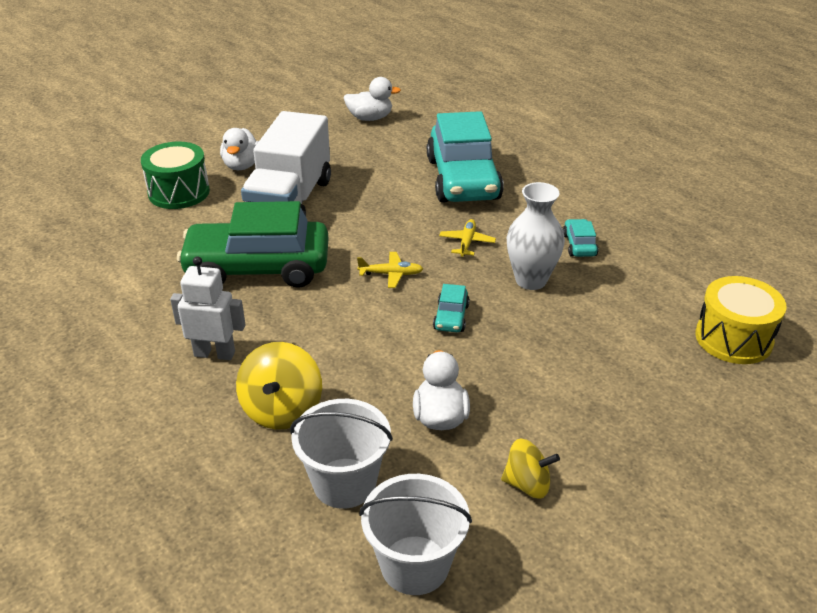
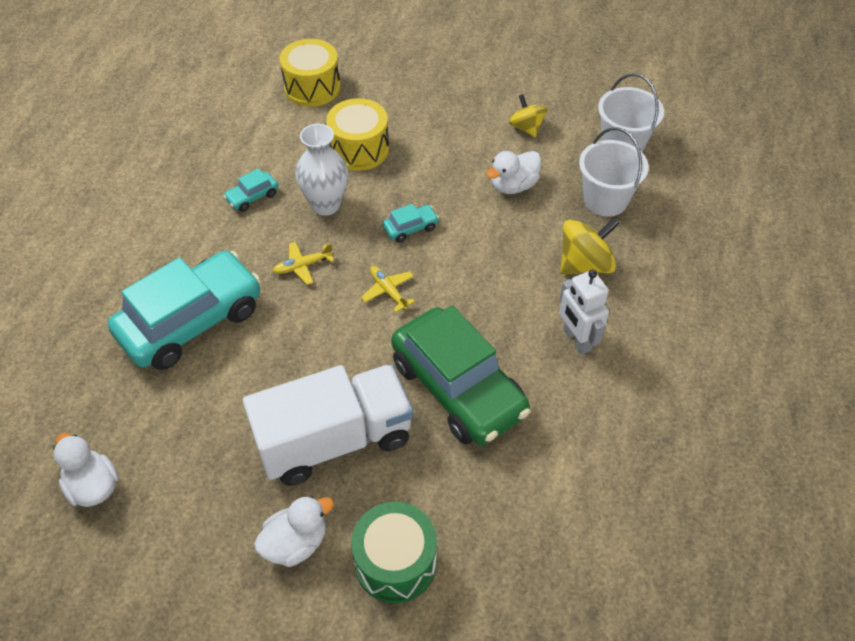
camera: 125 degrees left, 15 degrees up
none -> yellow drum [326,98,389,171]

